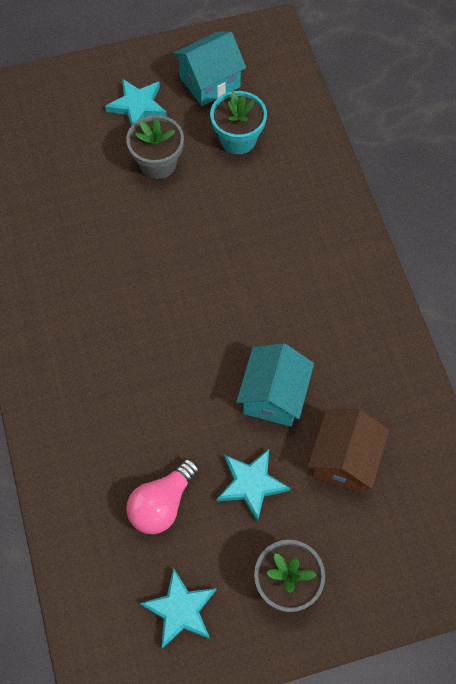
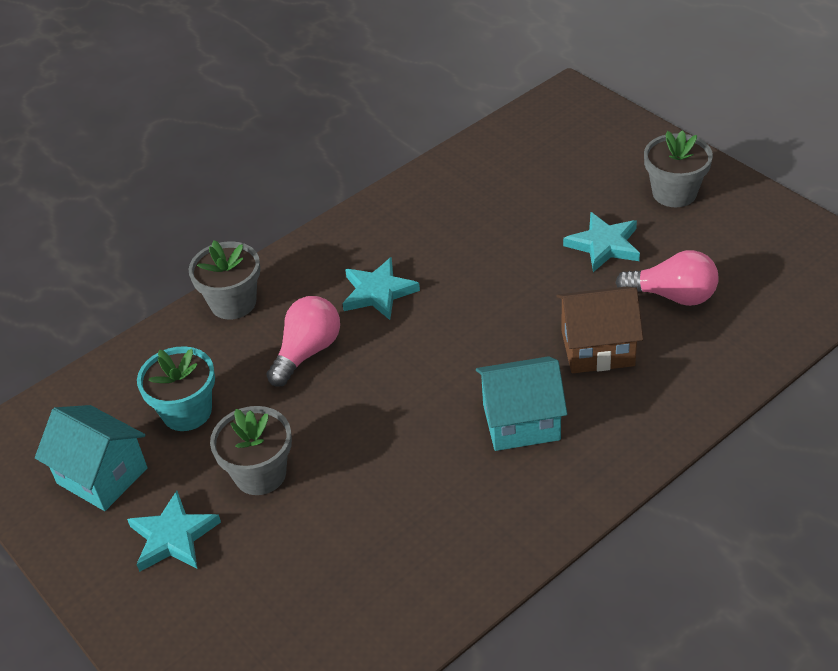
camera: 110 degrees left, 20 degrees down
turquoise star [140,568,217,649] -> turquoise star moved to [342,257,420,320]
turquoise house [236,343,314,427] -> turquoise house moved to [476,356,567,451]
brown house [308,410,389,493] -> brown house moved to [556,287,643,373]
none -> grey flower pot [188,240,260,320]
none -> pink light bulb [266,296,340,387]

